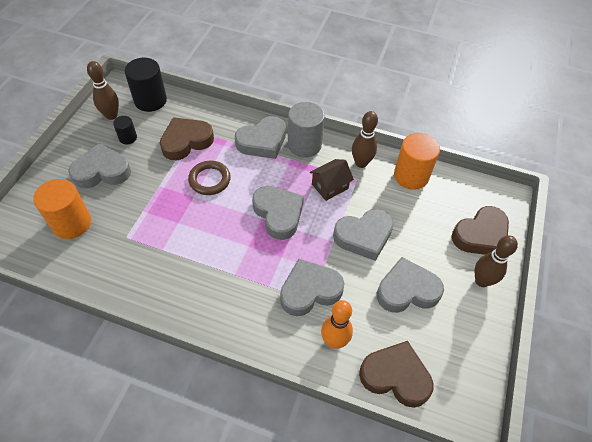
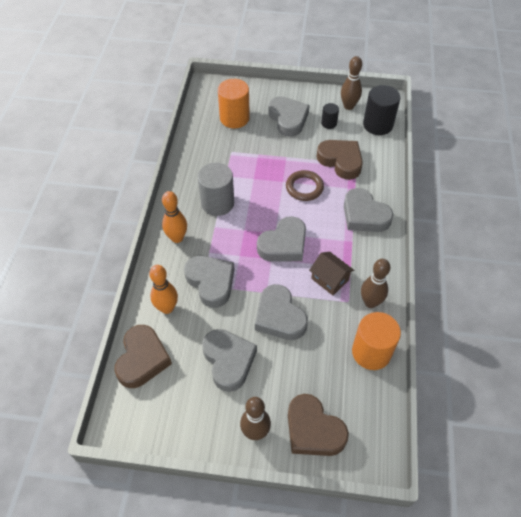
camera: 80 degrees right, 0 degrees up
grey cylinder [288,102,325,158] -> grey cylinder moved to [198,163,234,216]
none -> orange bowling pin [162,191,187,243]

